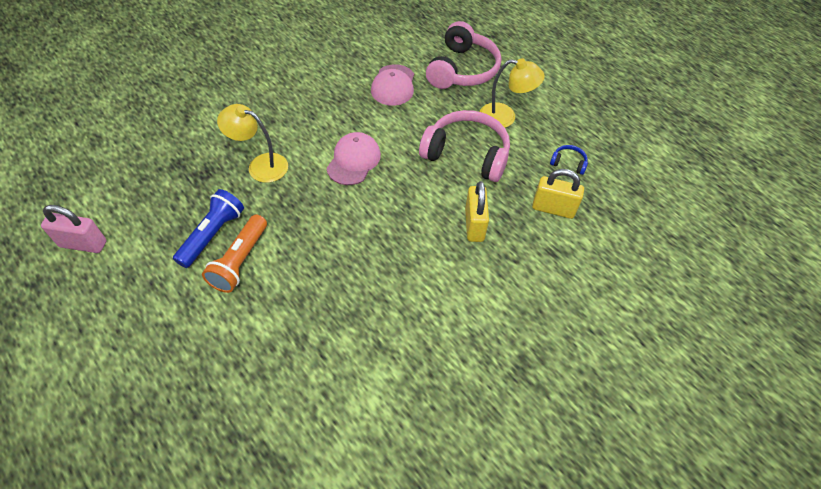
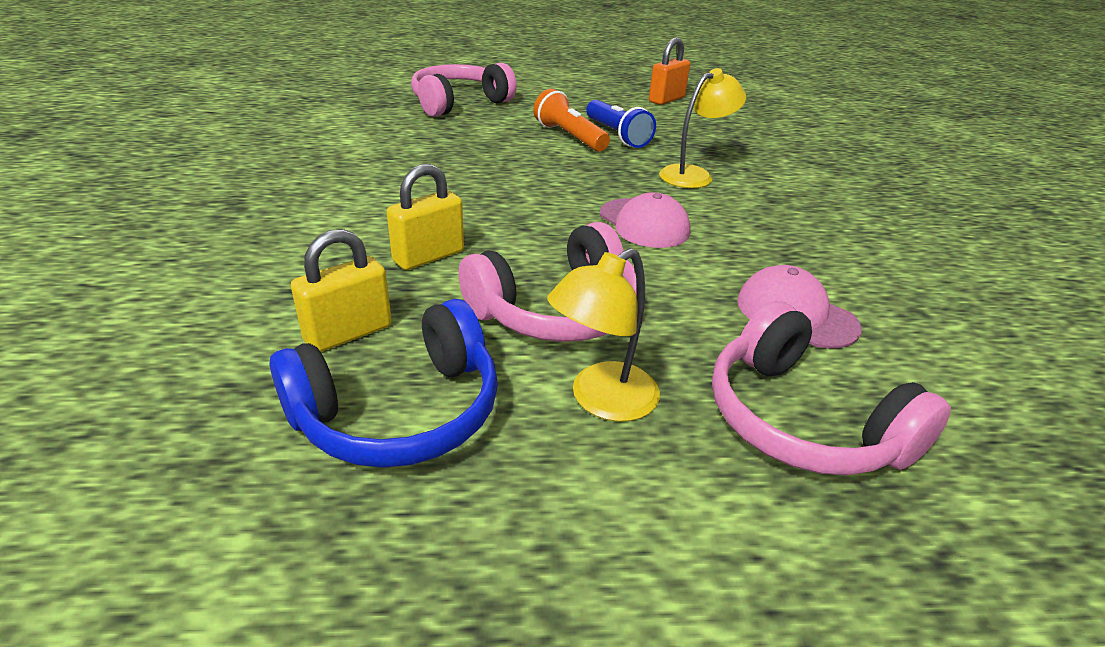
camera: 125 degrees right, 20 degrees down
pink padlock [41,205,107,253] -> orange padlock [649,37,690,105]
yellow padlock [465,181,489,242] -> yellow padlock turned 75 degrees counterclockwise [387,164,464,270]
blue headphones [550,145,588,175] -> blue headphones [270,299,498,468], size x2.40
none -> pink headphones [411,63,517,117]

